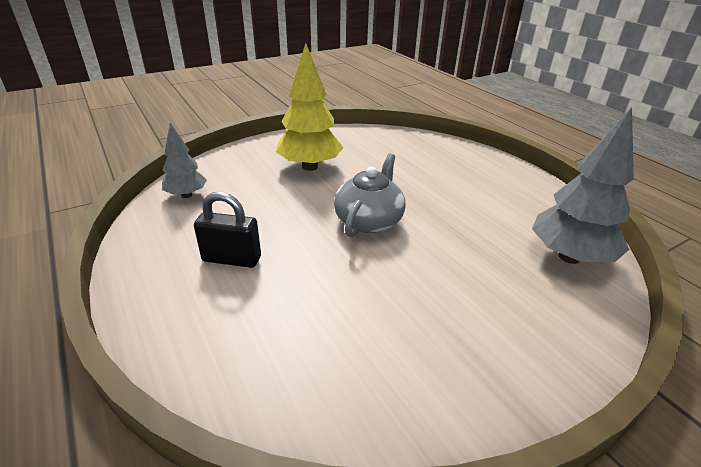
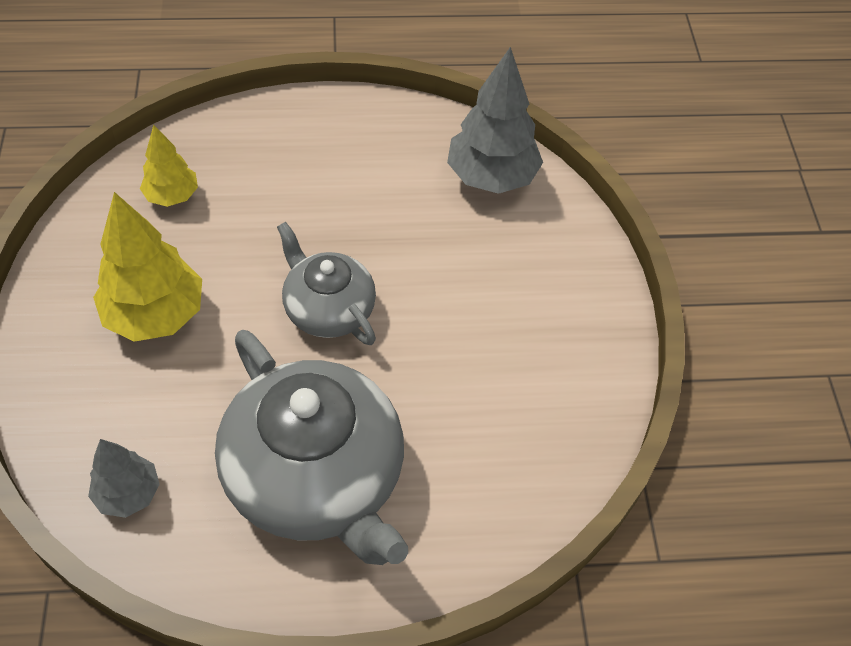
camera: 65 degrees left, 20 degrees up
black padlock [194,192,261,268] -> grey teapot [215,330,408,565]
none -> yellow tree [140,124,198,207]

